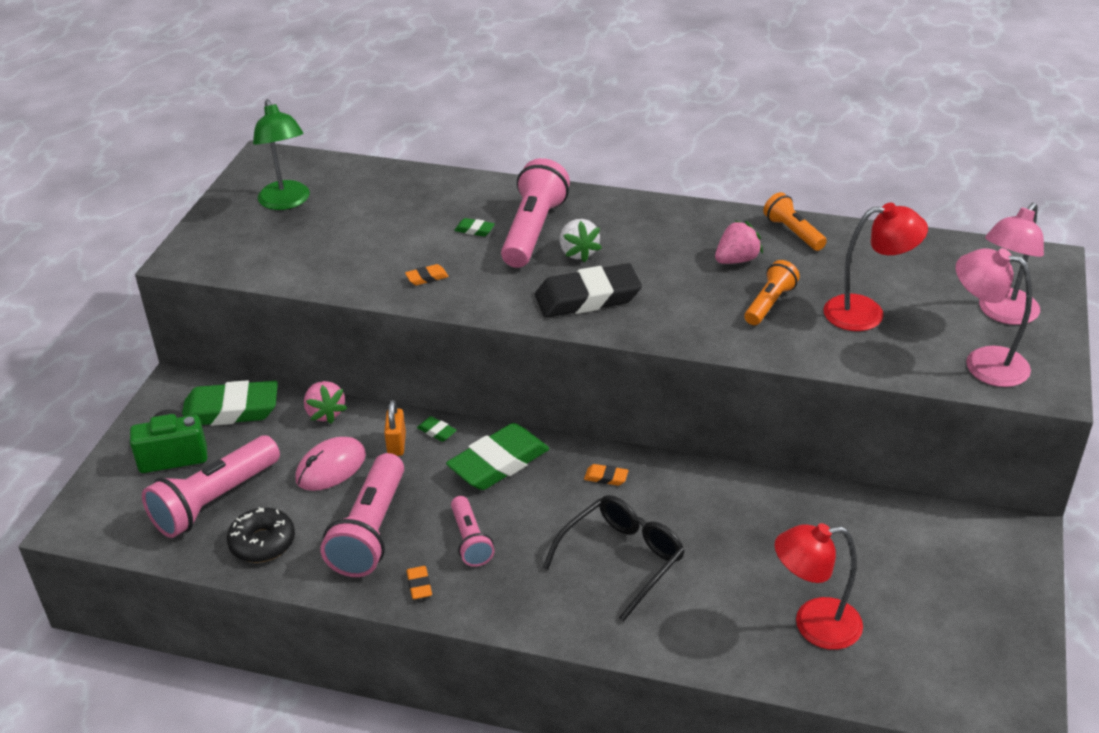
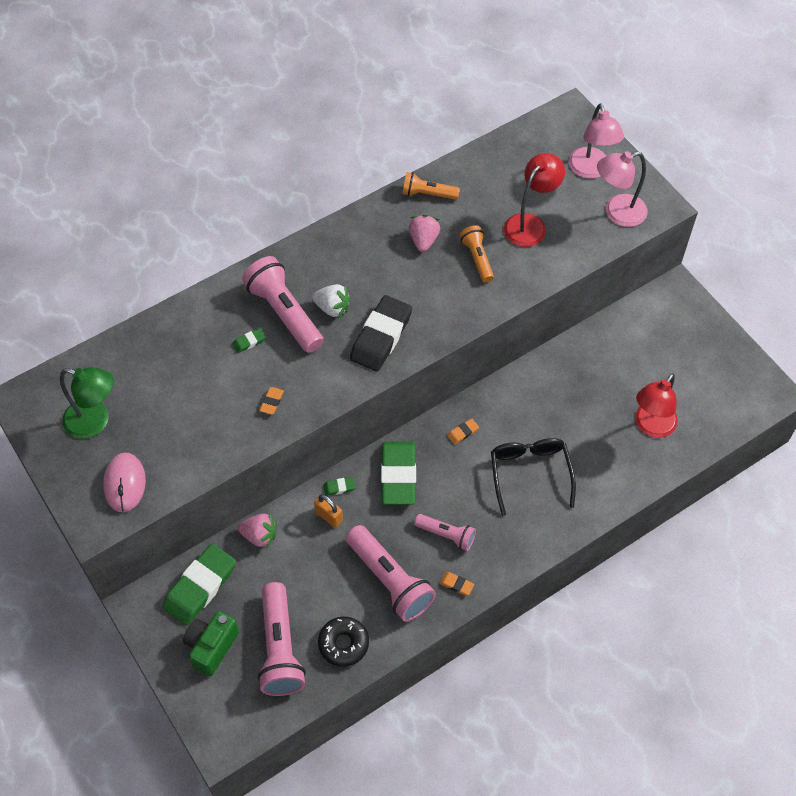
camera: 50 degrees left, 20 degrees up
pink mouse [295,437,366,491] -> pink mouse moved to [103,452,146,512]

